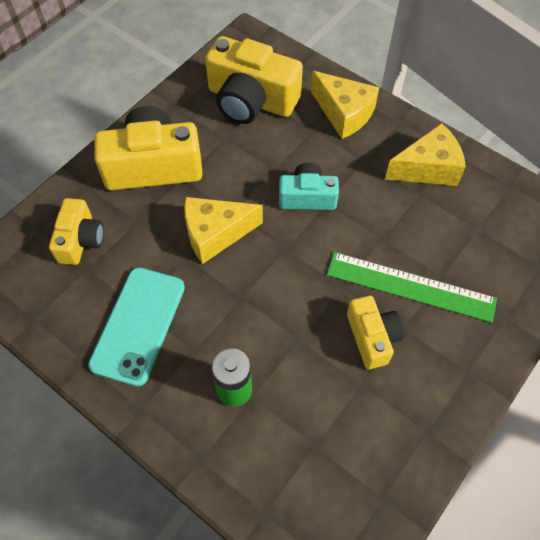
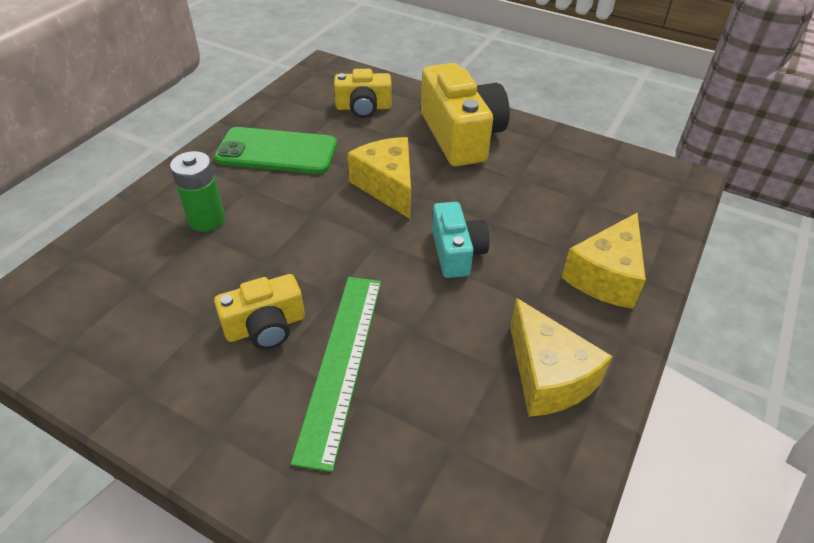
camera: 80 degrees right, 15 degrees down
turquoise phone [88,267,185,387] -> green phone [214,127,337,174]
yellow camera [205,36,303,124] -> none

